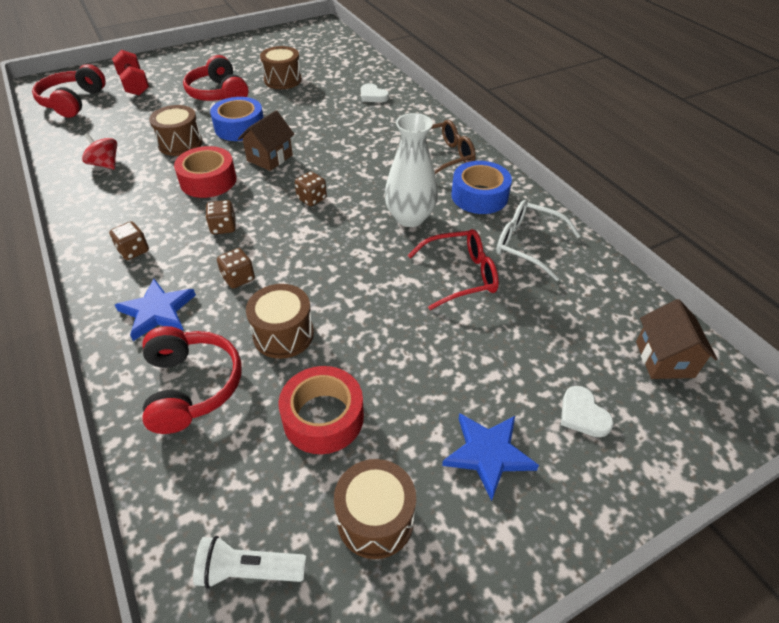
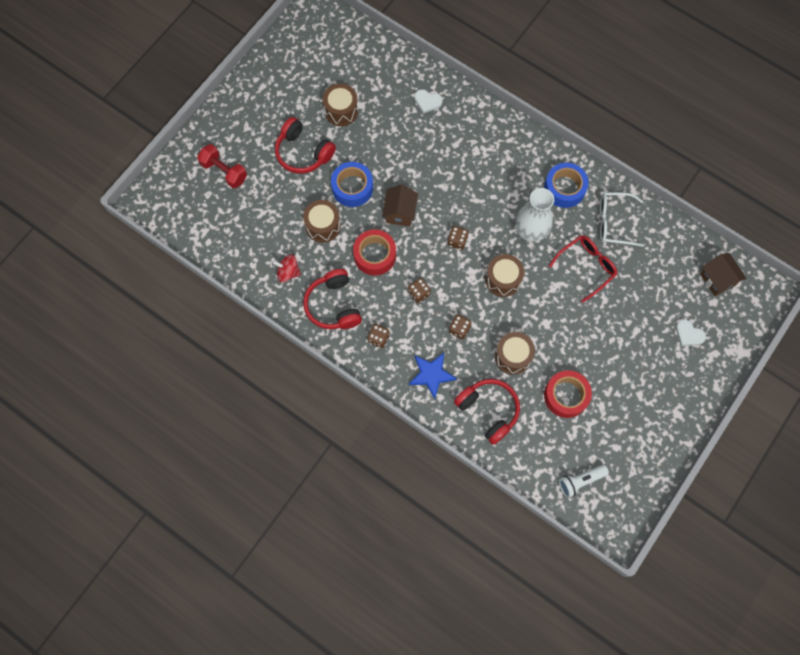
camera: 25 degrees left, 25 degrees up
red headphones [32,64,106,118] -> red headphones moved to [303,269,362,329]
brown drum [334,459,416,559] -> brown drum moved to [485,254,524,297]
brown glasses [397,120,476,174] -> none
blue star [442,413,539,501] -> none

